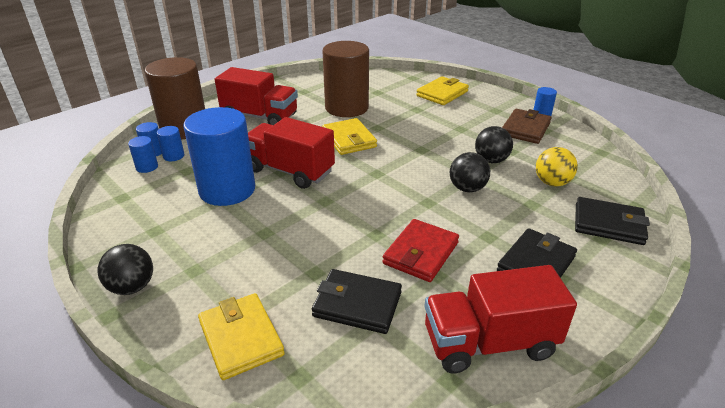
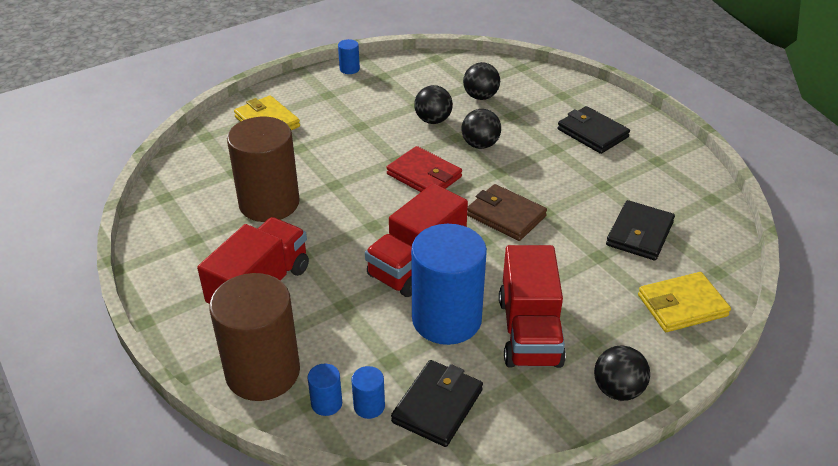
camera: 80 degrees left, 5 degrees up
blue cylinder [157,126,184,161] -> none
yellow wallet [323,118,377,155] -> none
red wallet [382,219,459,282] -> red wallet moved to [386,146,462,192]
red truck [424,265,577,374] -> red truck moved to [499,245,566,368]
brown wallet [502,109,551,144] -> brown wallet moved to [467,184,547,241]
yellow ball [536,147,578,187] -> black ball [463,62,500,100]
black wallet [575,197,650,245] -> black wallet moved to [391,360,483,447]

